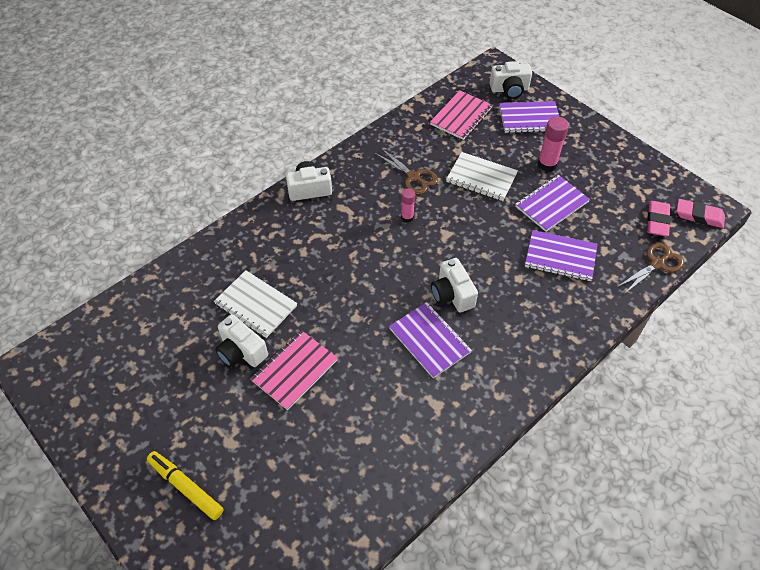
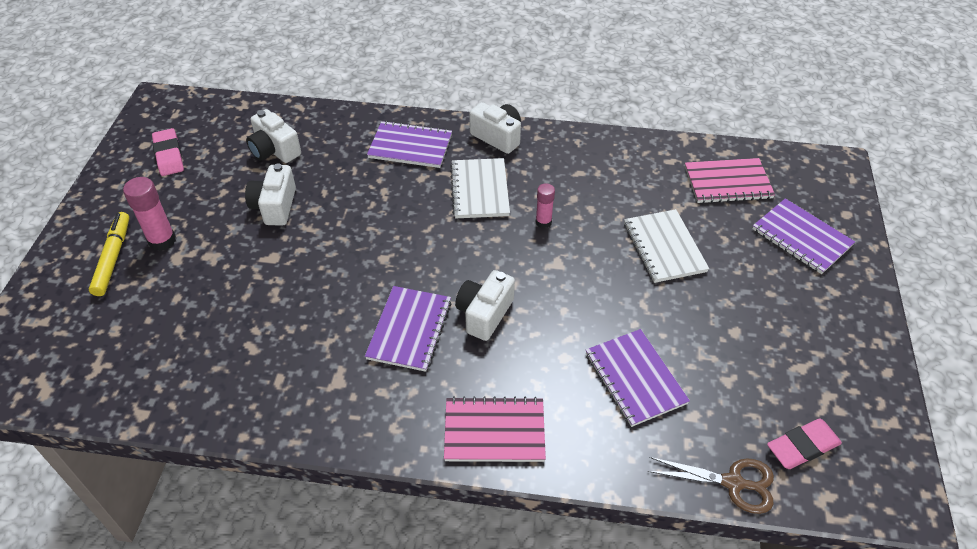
camera: 50 degrees right, 5 degrees down
white notebook [214,270,297,338] -> white notebook moved to [450,158,510,218]
pink notebook [251,330,338,410] -> pink notebook moved to [444,396,546,462]
brown scissors [375,148,438,194] -> none
white camera [490,61,532,99] -> white camera moved to [246,109,301,163]
purple notebook [515,175,590,232] -> purple notebook moved to [367,121,452,168]
pink glue stick [538,117,569,172] -> pink glue stick moved to [123,177,176,251]
pink eraser [677,199,725,228] -> pink eraser moved to [152,128,184,176]

